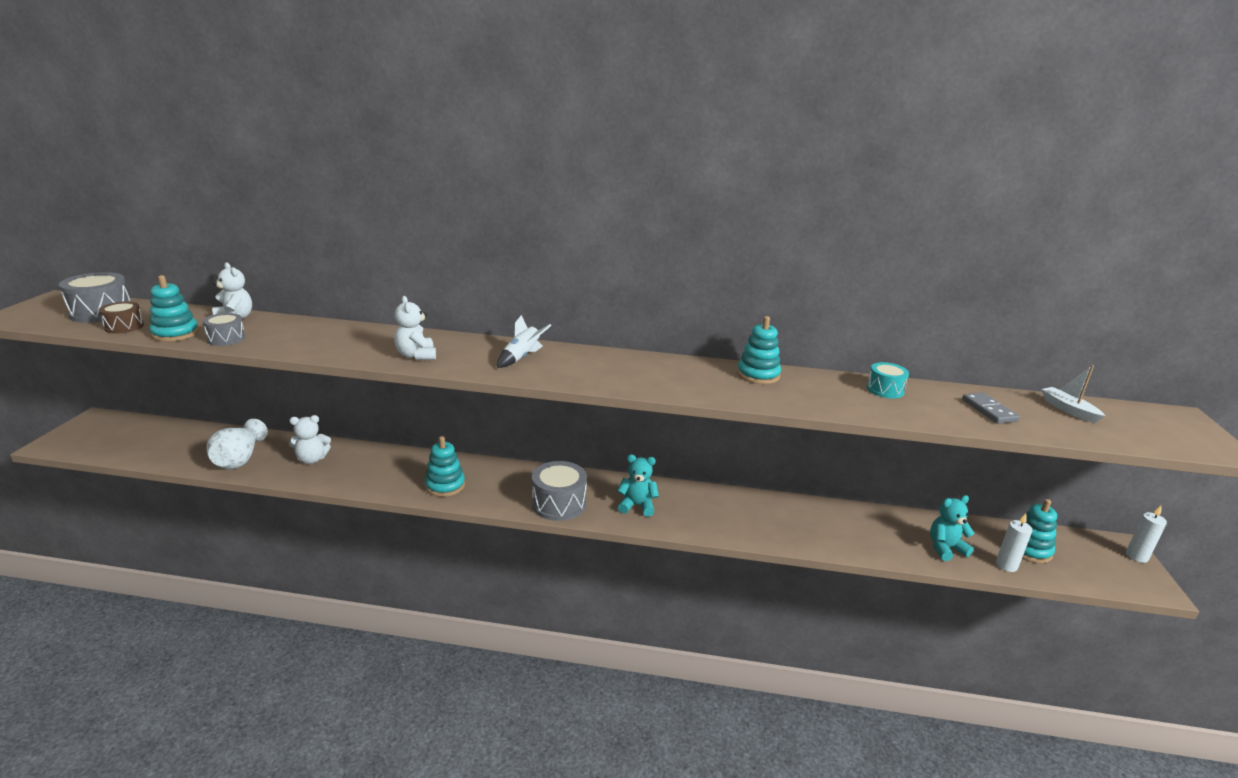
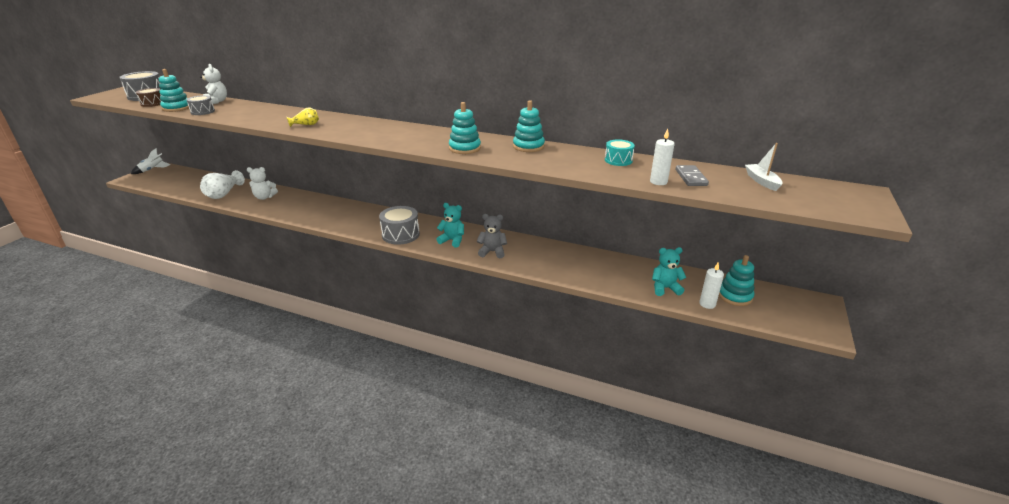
camera: 15 degrees right, 5 degrees up
white teddy bear [394,296,436,360] -> yellow vase [287,107,319,127]
turquoise stacking toy [425,436,465,497] -> turquoise stacking toy moved to [449,102,481,154]
white rocket [497,315,551,368] -> white rocket moved to [131,148,171,174]
white candle [1126,506,1167,563] -> white candle moved to [650,129,675,185]
none -> grey teddy bear [477,214,507,258]

